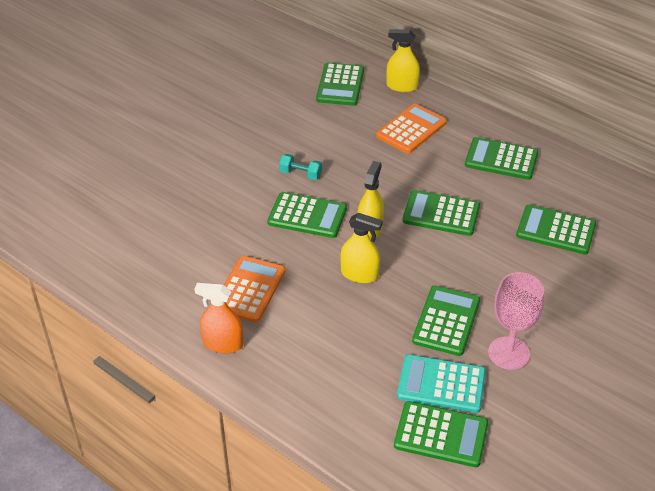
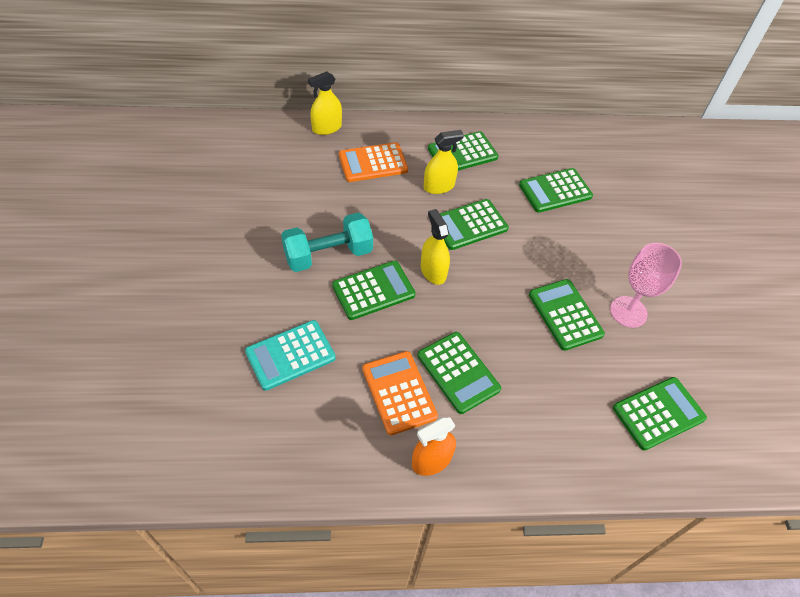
camera: 45 degrees left, 10 degrees up
turquoise dumbbell [279,154,322,180] -> turquoise dumbbell [281,212,373,272], size x2.02
green calculator [316,62,364,106] -> green calculator moved to [418,332,501,414]
yellow spray bottle [340,213,383,283] -> yellow spray bottle moved to [424,130,464,194]
orange calculator [376,104,447,154] -> orange calculator turned 105 degrees counterclockwise [339,142,408,182]
turquoise calculator [397,355,486,413] -> turquoise calculator moved to [245,320,336,391]

